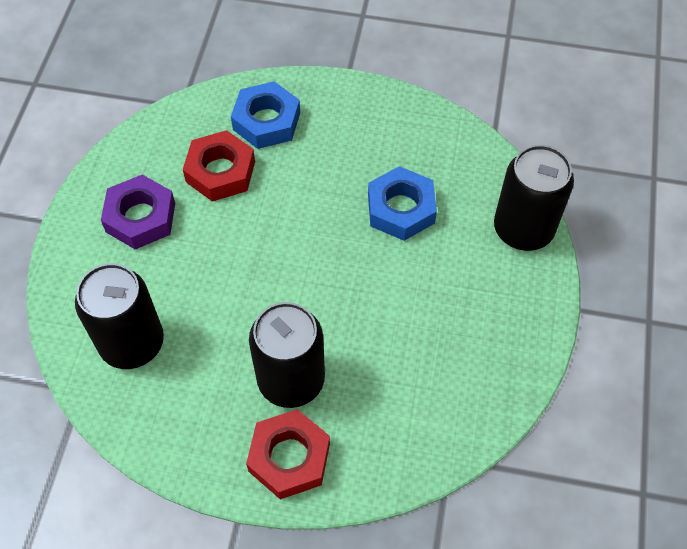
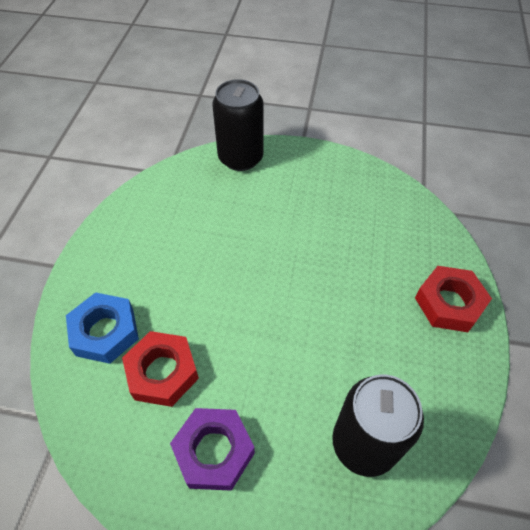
camera: 90 degrees left, 5 degrees down
black can [249,302,325,408] -> none
blue nut [368,166,437,241] -> none

